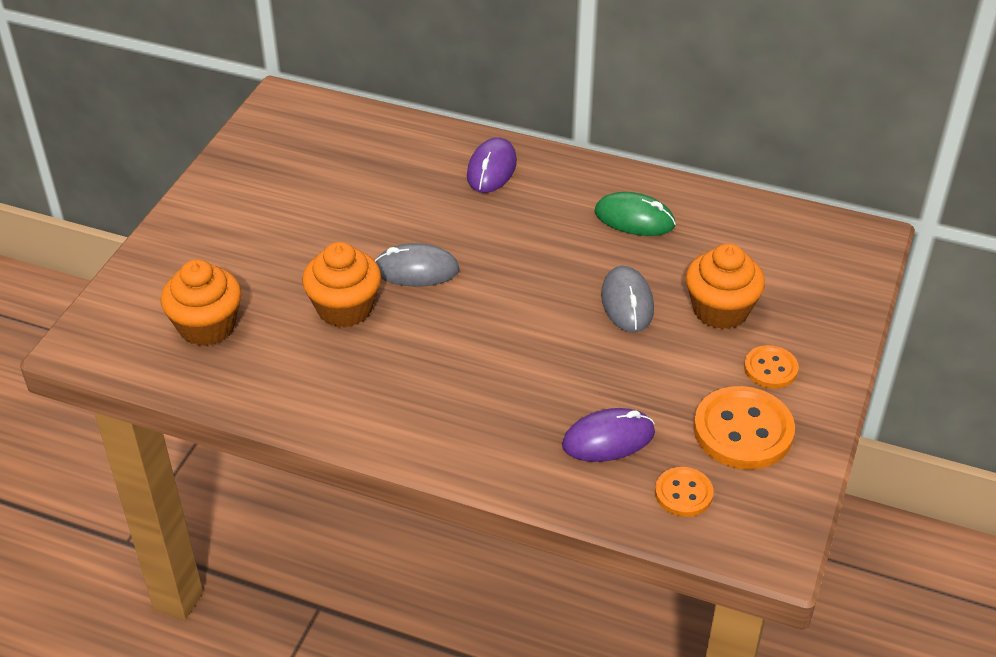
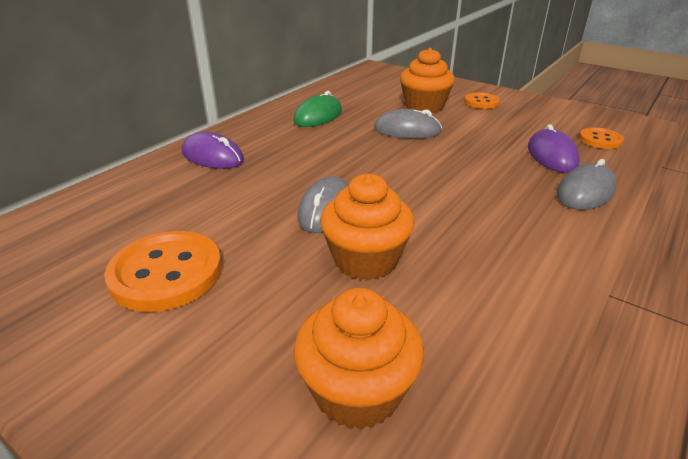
camera: 75 degrees left, 10 degrees down
orange button [694,386,795,469] -> orange button moved to [104,231,222,312]
none -> grey mouse [557,159,617,210]

